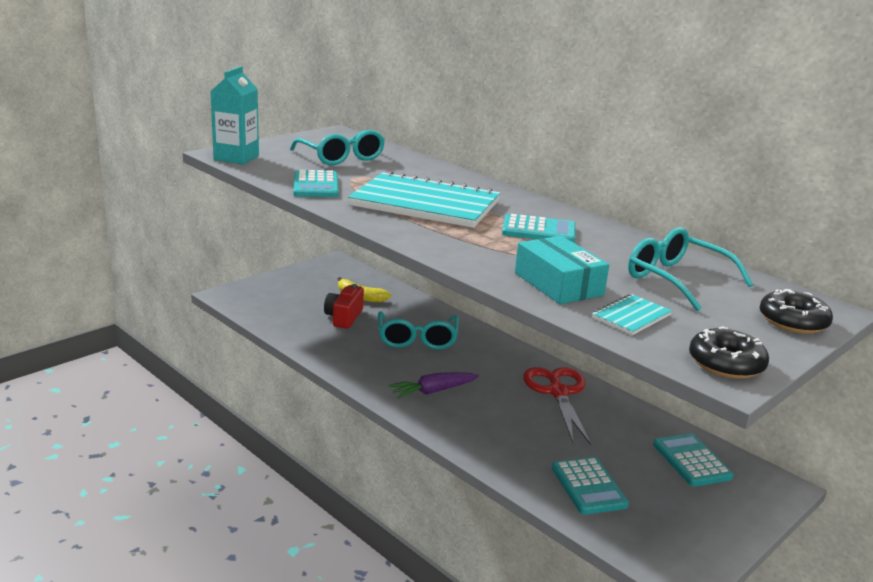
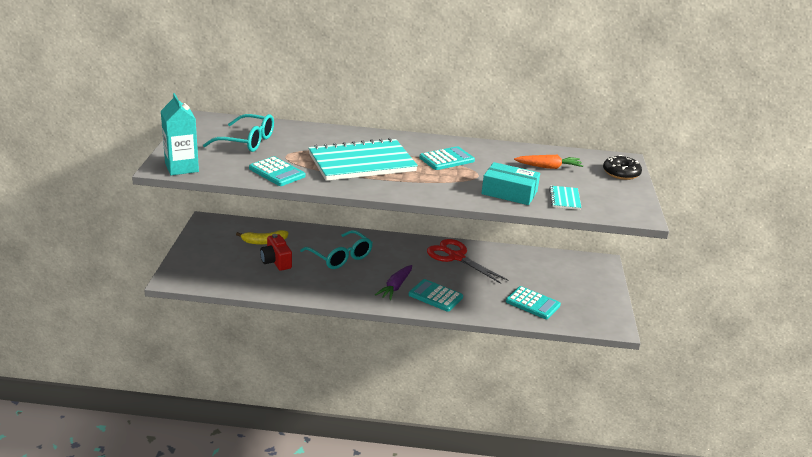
camera: 40 degrees left, 5 degrees up
turquoise glasses [628,227,754,312] -> orange carrot [514,155,583,169]
turquoise calculator [653,433,733,487] -> turquoise calculator moved to [409,279,463,312]
black donut [689,327,769,379] -> none

